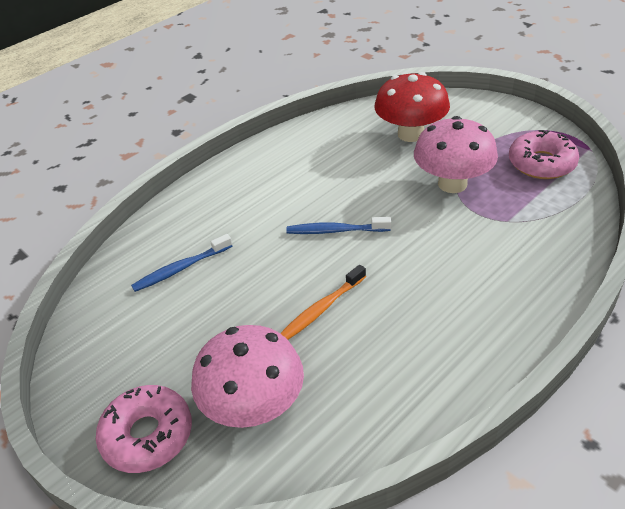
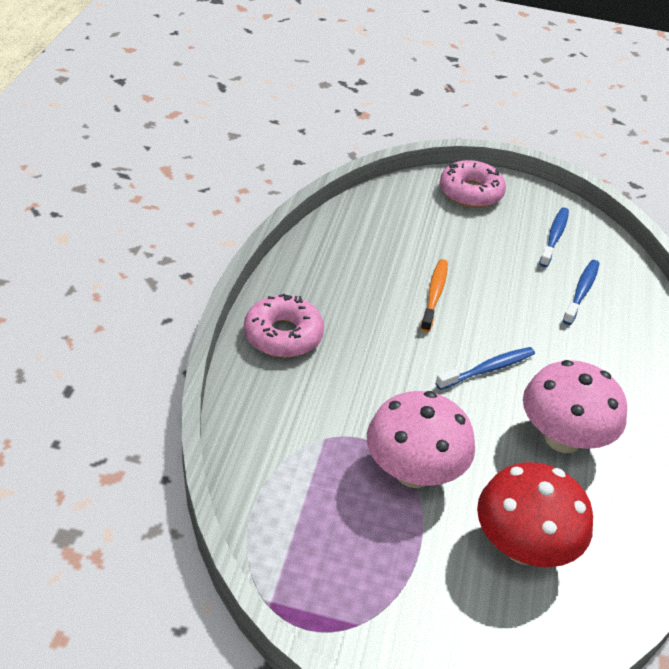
camera: 140 degrees right, 0 degrees up
pink mushroom [191,325,304,428] -> pink mushroom moved to [523,360,627,453]
pink donut [509,130,579,179] -> pink donut moved to [244,294,324,358]
none -> blue toothbrush [539,207,569,267]

